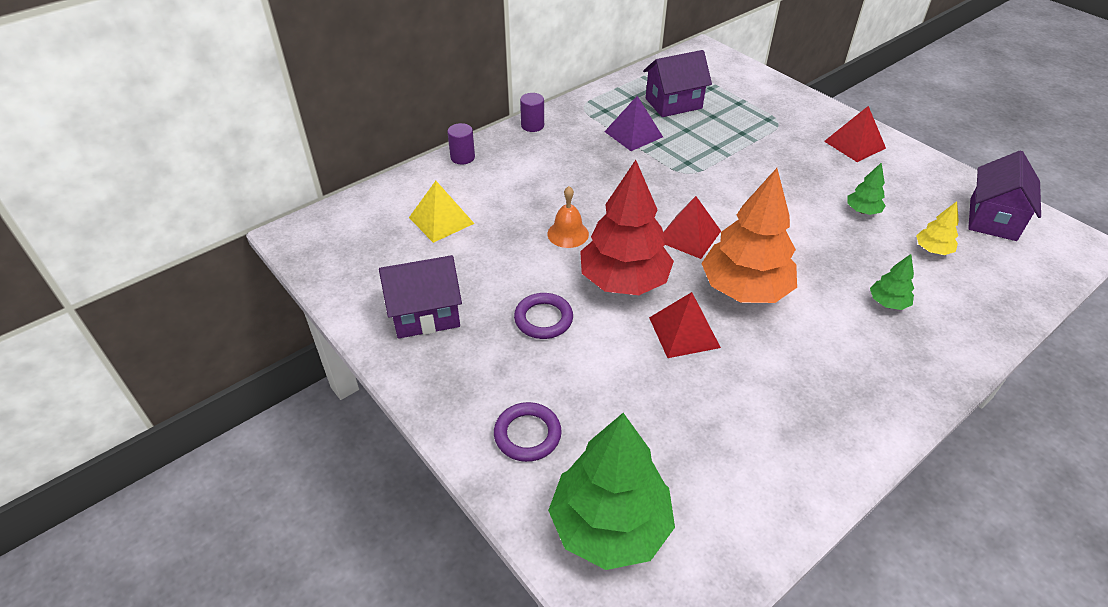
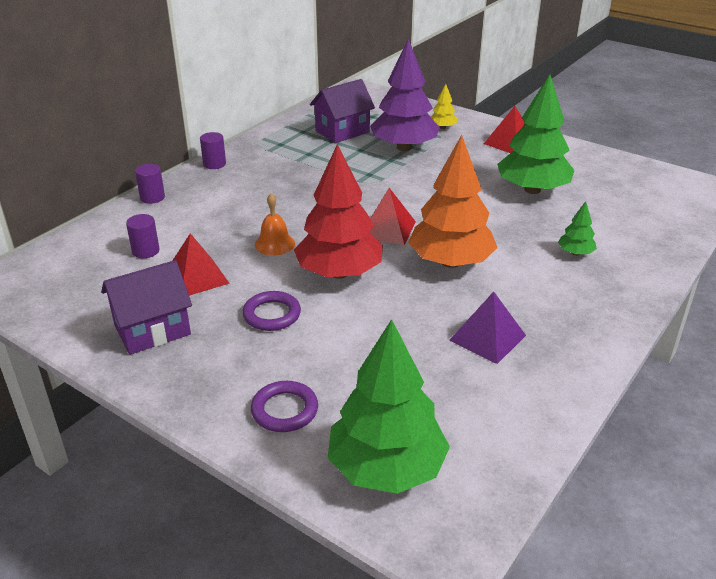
camera: 15 degrees left, 10 degrees down
yellow pyramid [409,181,475,243] -> purple cylinder [126,214,160,258]
purple pyramid [604,96,663,151] -> purple pyramid moved to [449,291,526,364]
red pyramid [649,292,721,358] -> red pyramid moved to [172,233,230,296]
green tree [848,162,886,215] -> green tree [497,74,575,194], size x2.26
yellow tree [916,201,959,255] -> yellow tree moved to [431,84,458,129]
purple house [968,151,1041,241] -> none
none -> purple tree [370,39,440,151]

